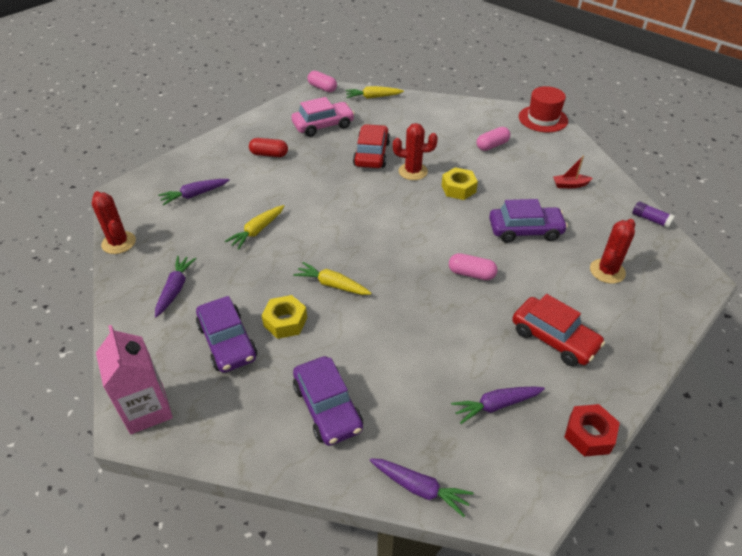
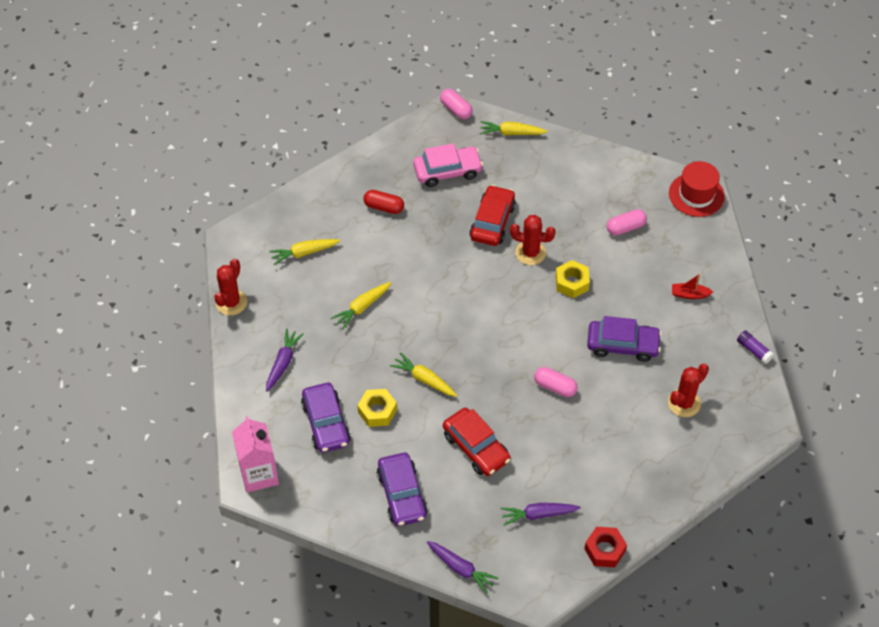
camera: 10 degrees right, 10 degrees up
red cactus [92,191,136,254] -> red cactus turned 45 degrees clockwise [214,259,247,315]
purple carrot [158,179,229,206] -> yellow carrot [269,239,340,265]
red car [512,294,605,366] -> red car moved to [443,408,510,476]

